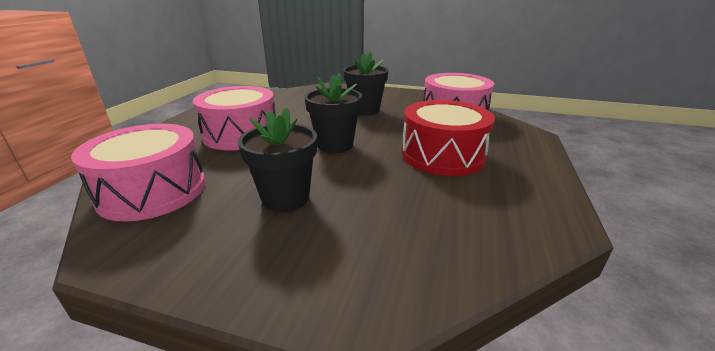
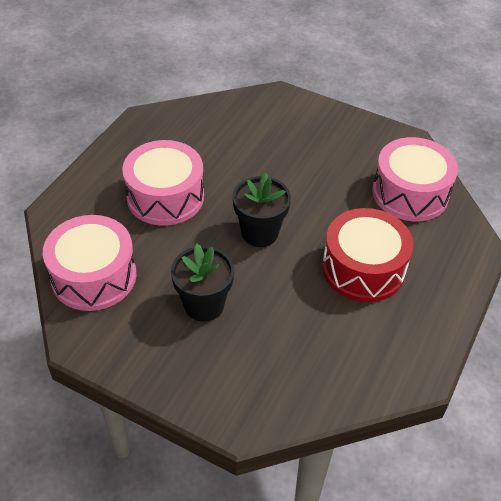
camera: 10 degrees right, 20 degrees up
black flower pot [343,52,389,116] -> none

